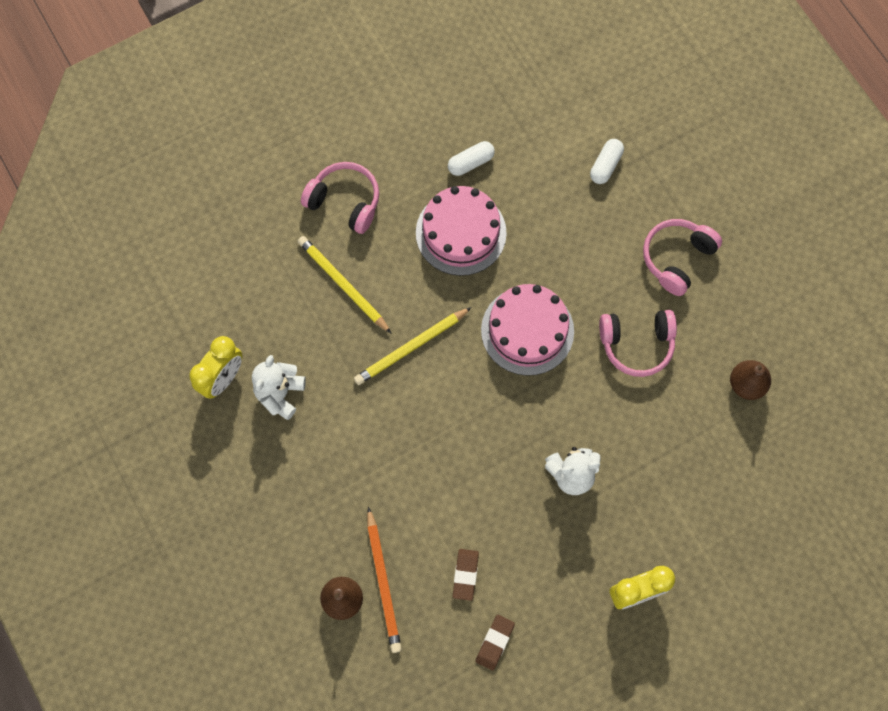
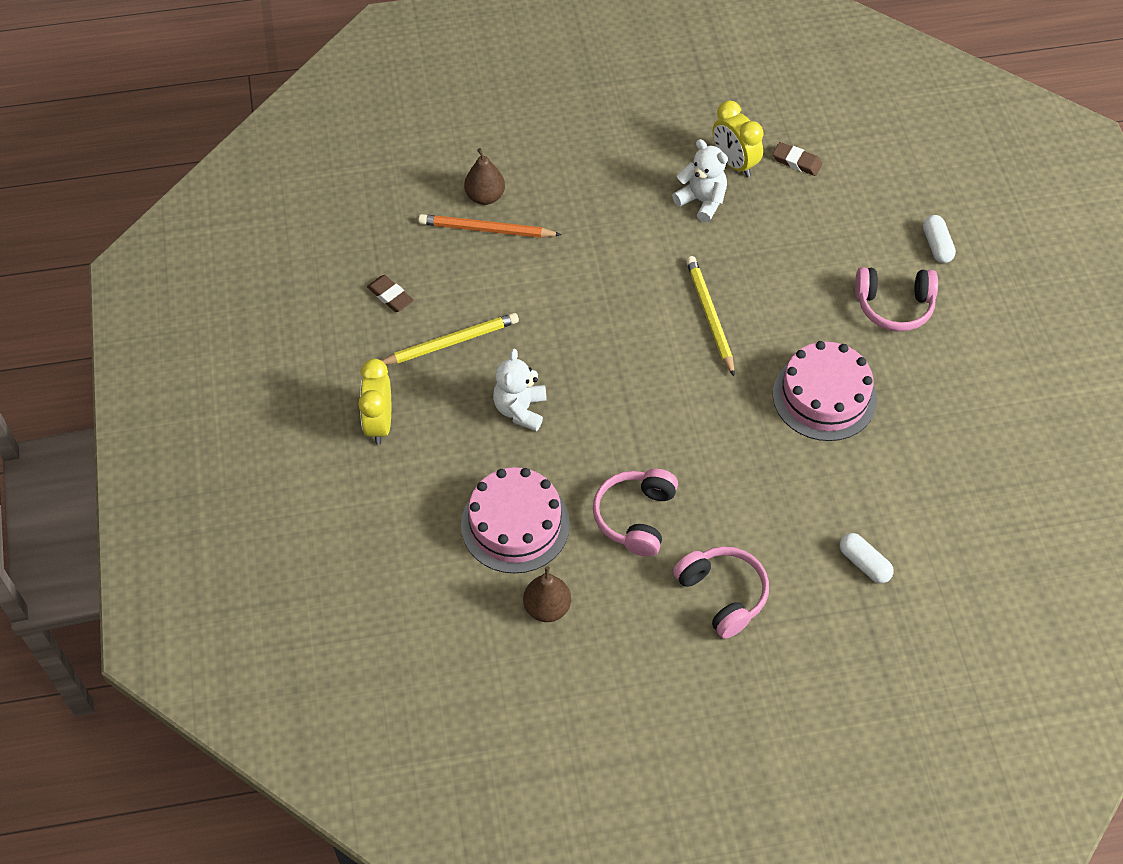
camera: 110 degrees right, 15 degrees down
yellow pencil [298,236,392,334] -> yellow pencil moved to [381,313,519,365]
pink headphones [301,162,379,234] -> pink headphones turned 45 degrees clockwise [855,267,938,332]
white capsule [448,141,495,176] -> white capsule moved to [923,215,956,263]
brown eraser [453,549,479,601] -> brown eraser moved to [772,142,823,176]
pink cake [481,284,574,376] -> pink cake moved to [461,467,570,573]

